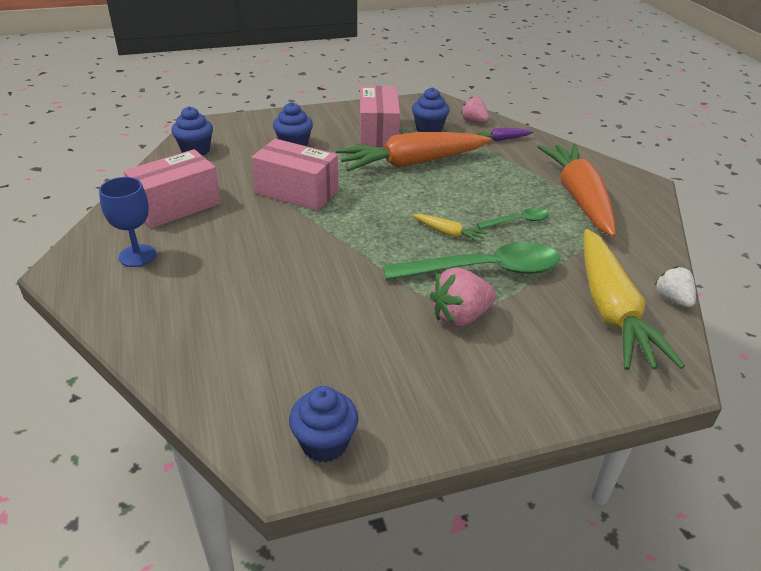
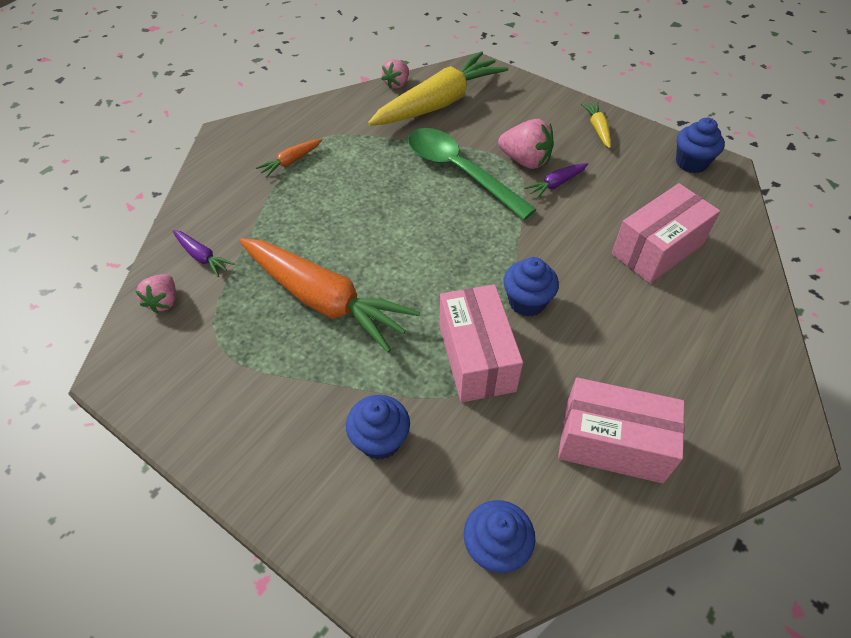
camera: 125 degrees left, 15 degrees up
blue goblet [99,177,156,267] -> none
pink box [360,86,400,147] -> pink box moved to [612,183,720,284]
blue cupcake [412,87,450,132] -> blue cupcake moved to [504,257,559,317]
yellow carrot [413,214,487,244] -> yellow carrot moved to [581,102,611,148]
green spoon [477,208,549,229] -> none
orange carrot [537,144,616,237] -> orange carrot [256,139,322,178], size x0.42
white strawberry [655,266,696,307] -> pink strawberry [381,59,409,89]
none -> purple carrot [524,163,588,200]

